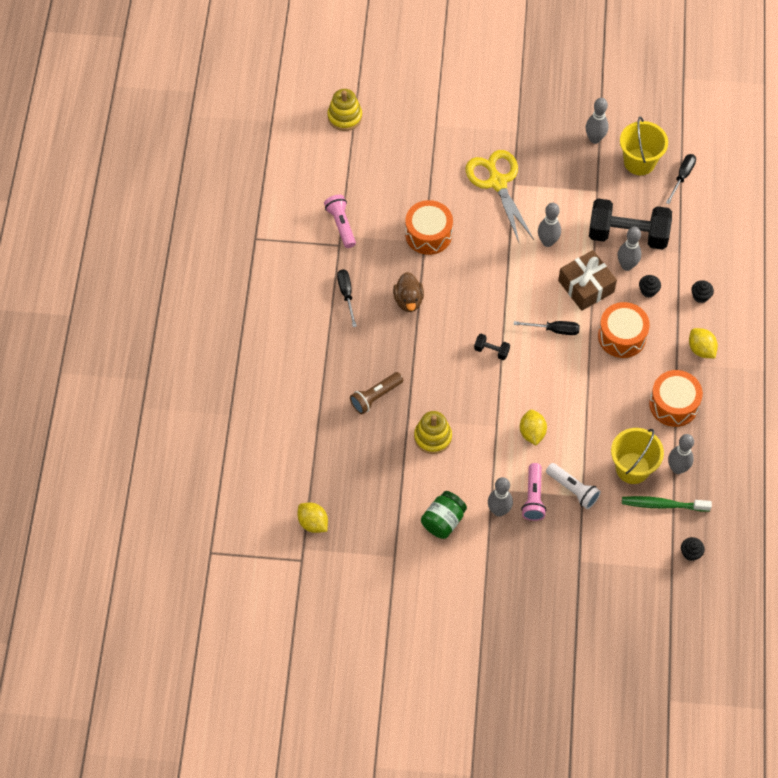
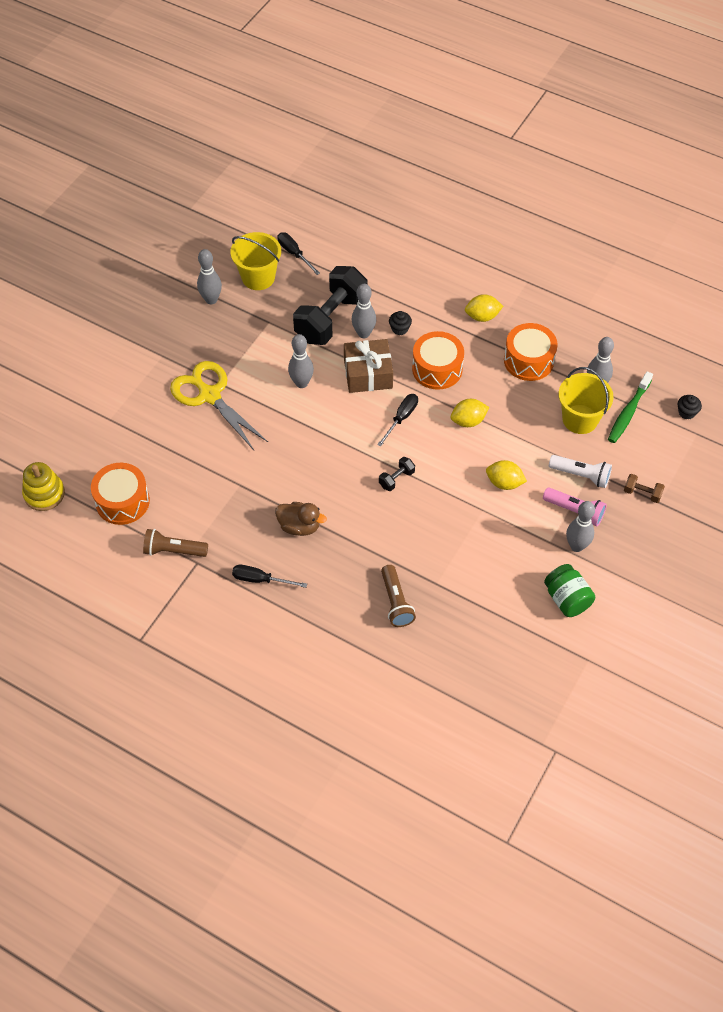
camera: 65 degrees left, 5 degrees down
yellow lemon [297,503,328,533] -> yellow lemon moved to [451,399,489,427]
pink flashlight [324,195,356,248] -> brown flashlight [143,529,208,557]
orange drum [405,200,453,255] -> orange drum moved to [91,463,150,525]
yellow stacking toy [414,411,452,454] -> none
yellow scissors [466,150,534,242] -> yellow scissors turned 45 degrees clockwise [170,361,268,450]
white flashlight [546,463,601,509] -> white flashlight turned 45 degrees clockwise [549,455,612,488]
black cupcake [691,280,714,303] -> none
none -> brown dumbbell [624,474,665,503]

